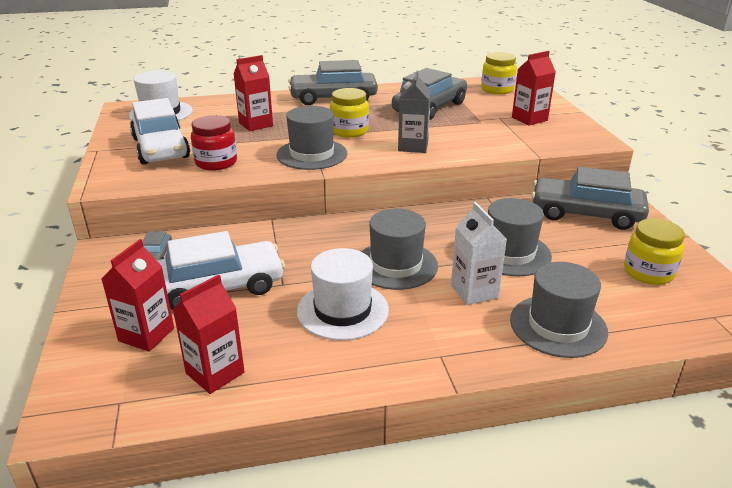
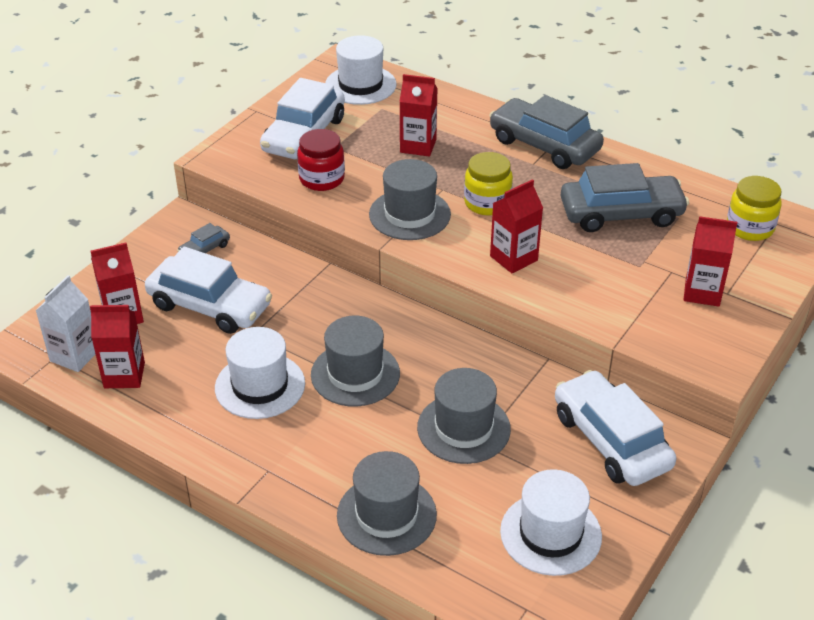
camera: 45 degrees right, 10 degrees up
grey carton [398,71,431,153] -> red carton [490,179,543,274]
white carton [451,202,507,305] -> white carton moved to [35,275,96,372]
grey car [532,167,649,230] -> white car [555,370,676,486]
yellow jar [624,218,685,285] -> white hat [500,469,602,576]

